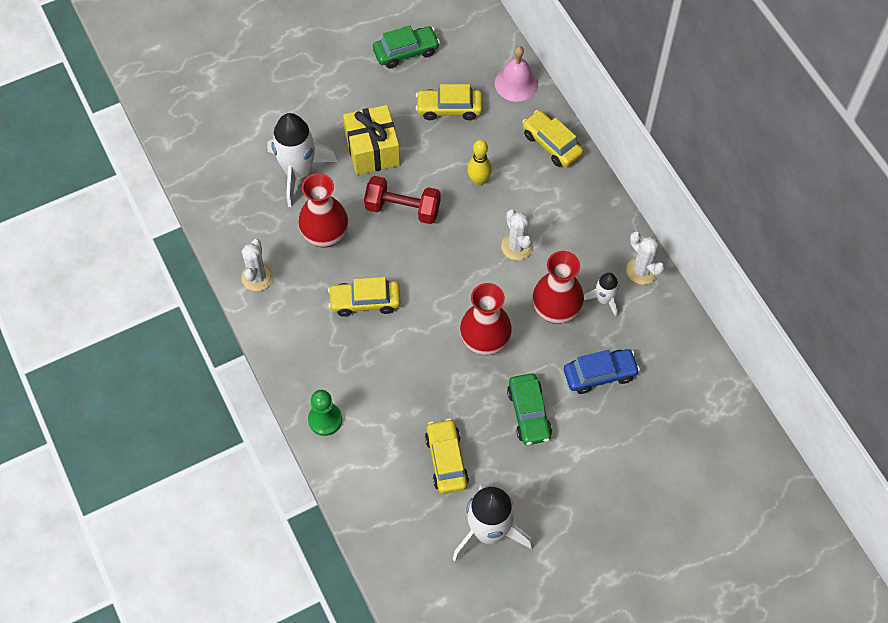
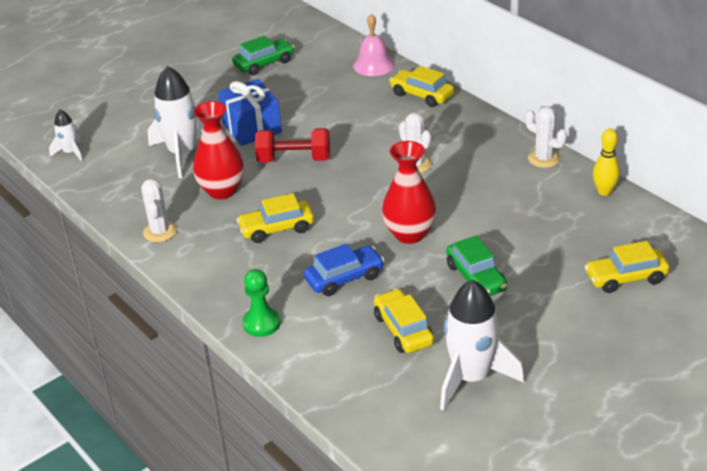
camera: 10 degrees left, 25 degrees down
yellow gift [343,105,400,175] -> blue gift [218,79,282,146]
yellow car [416,84,482,120] -> yellow car moved to [585,241,669,293]
yellow bowling pin [467,140,492,186] -> yellow bowling pin moved to [593,129,620,196]
red vase [532,251,584,324] -> none
blue car [564,349,640,394] -> blue car moved to [304,244,384,296]
white rocket [584,273,619,317] -> white rocket moved to [49,109,83,162]

